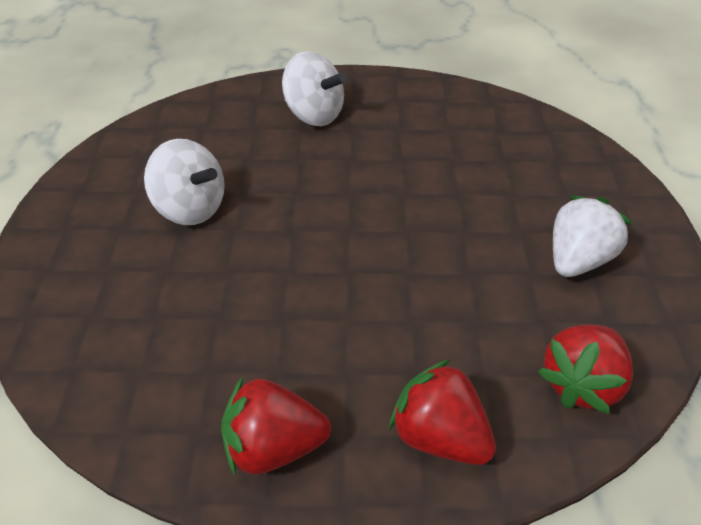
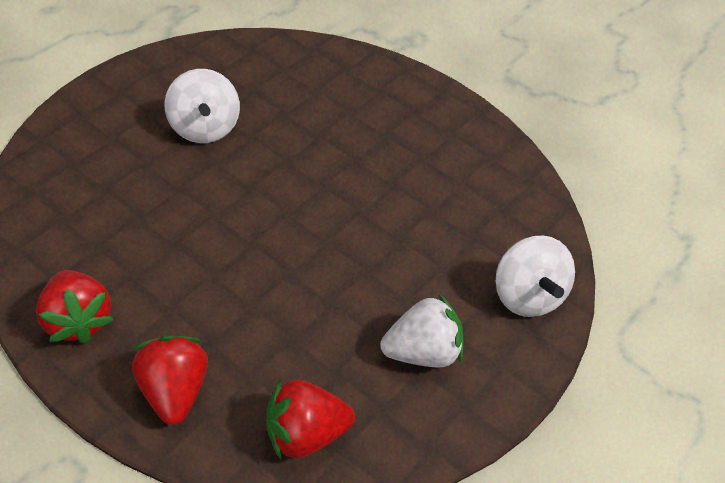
camera: 35 degrees right, 5 degrees up
red strawberry [221,376,331,475] -> red strawberry turned 150 degrees counterclockwise [36,270,114,344]
white spinning top [282,51,347,126] -> white spinning top moved to [496,236,575,317]

